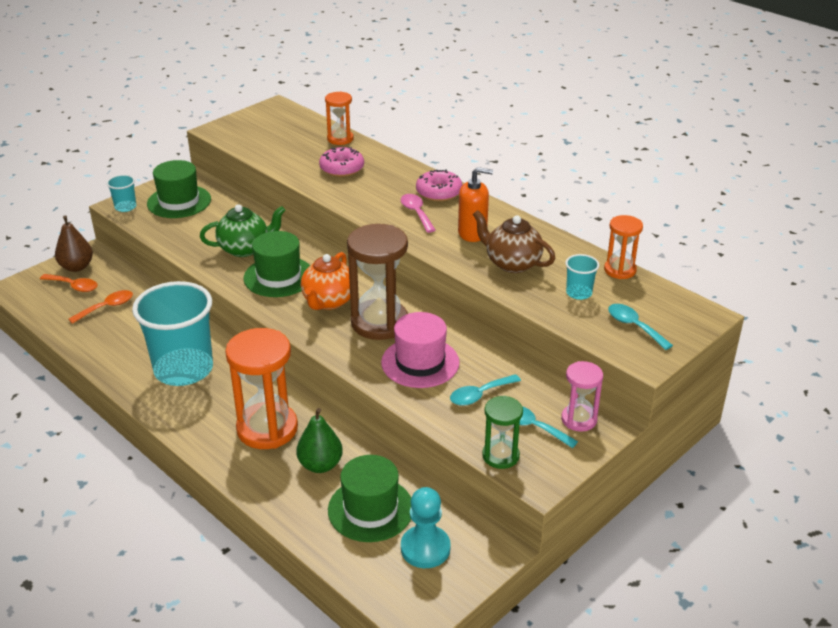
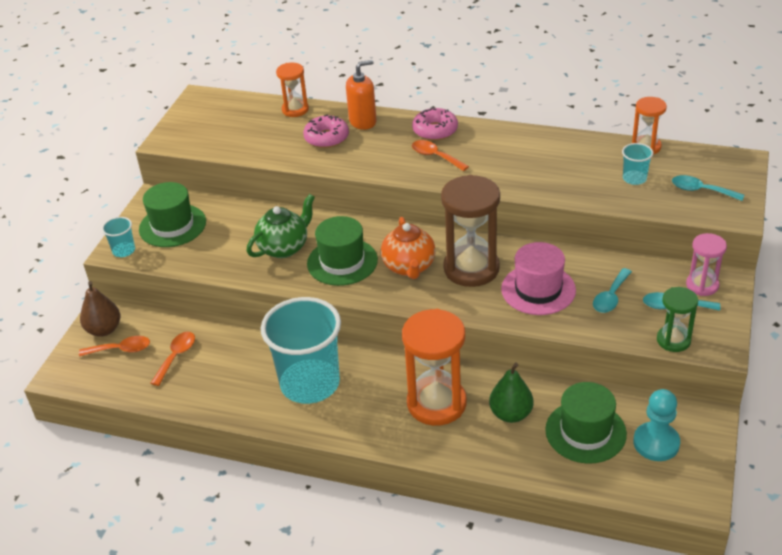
camera: 25 degrees left, 5 degrees up
pink spoon [401,194,436,233] -> orange spoon [412,140,469,171]
orange soap dispenser [458,167,493,242] -> orange soap dispenser moved to [346,60,377,130]
brown teapot [473,210,555,273] -> none

